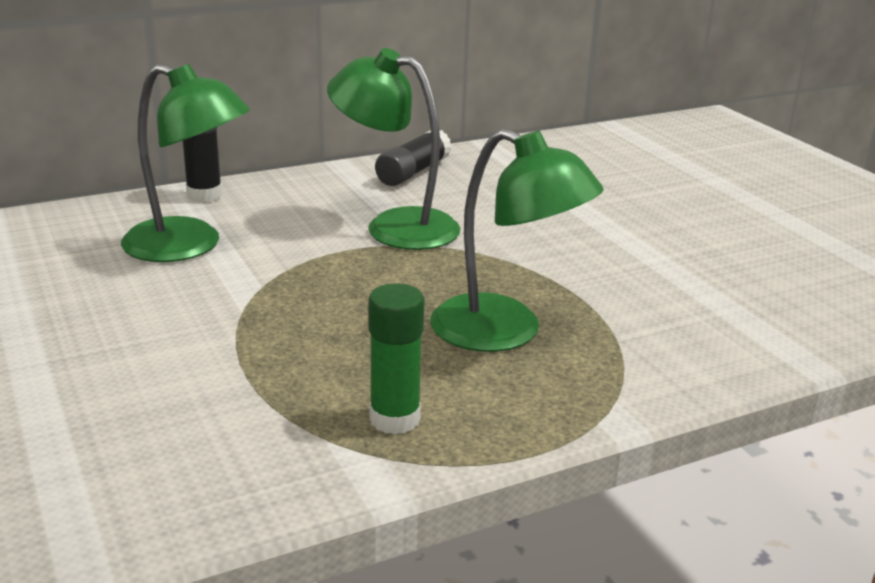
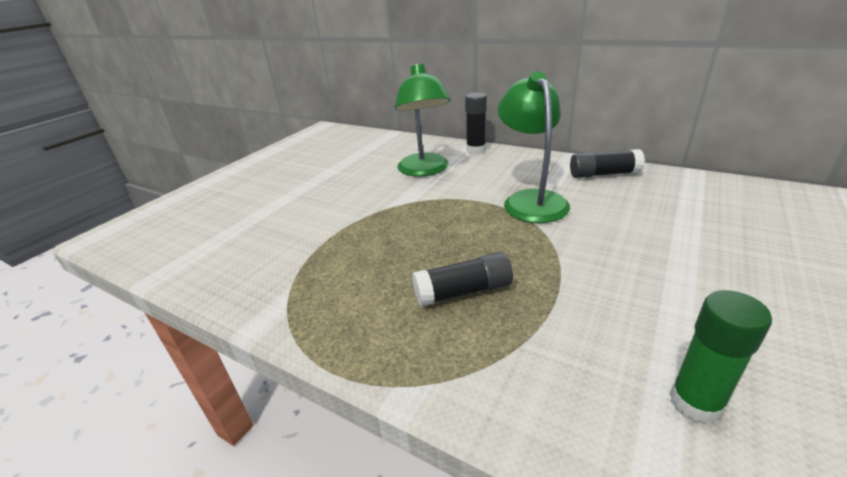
camera: 60 degrees right, 5 degrees up
green glue stick [369,283,424,434] -> green glue stick moved to [670,290,772,424]
green lamp [430,128,604,352] -> black glue stick [412,252,513,306]

